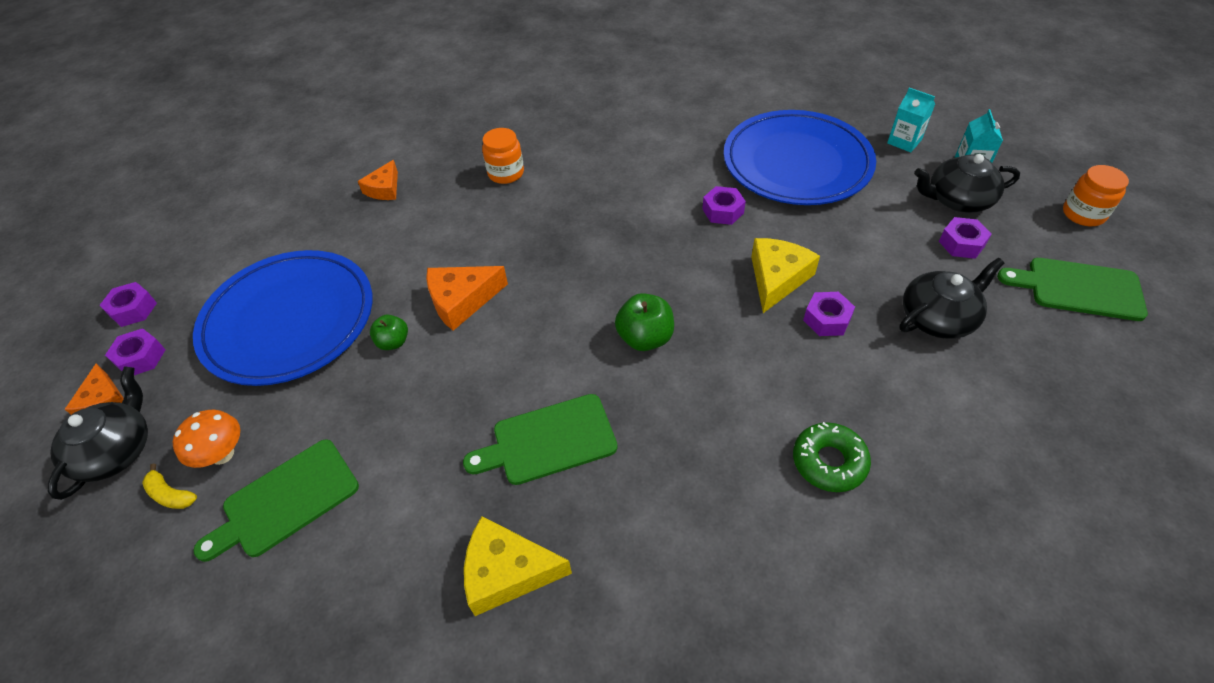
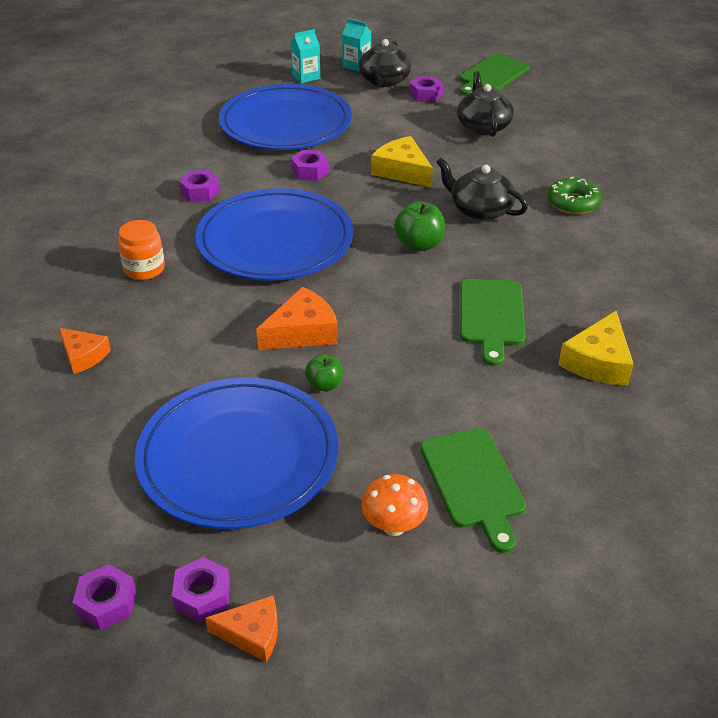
camera: 70 degrees left, 10 degrees down
black teapot [48,367,148,500] -> black teapot moved to [436,158,528,221]
yellow banana [142,463,197,509] -> none
orange cheese [426,266,508,331] -> orange cheese turned 120 degrees counterclockwise [256,287,338,350]
purple nut [803,292,855,336] -> purple nut moved to [179,170,220,202]
orange jar [1063,165,1129,226] -> none
none -> blue plate [196,188,353,281]

